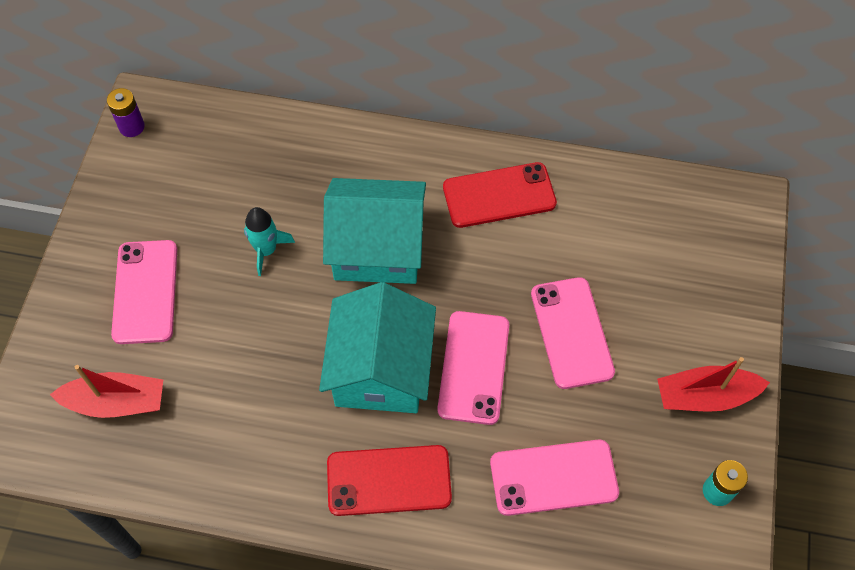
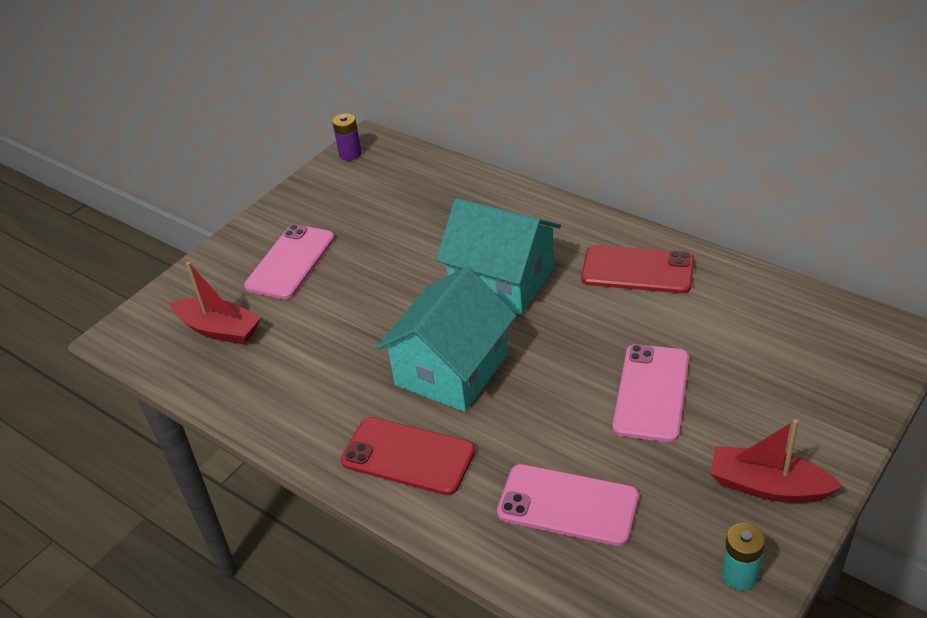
camera: 30 degrees right, 20 degrees down
turquoise rocket [244,207,295,276] -> none
pink phone [437,311,509,425] -> none

